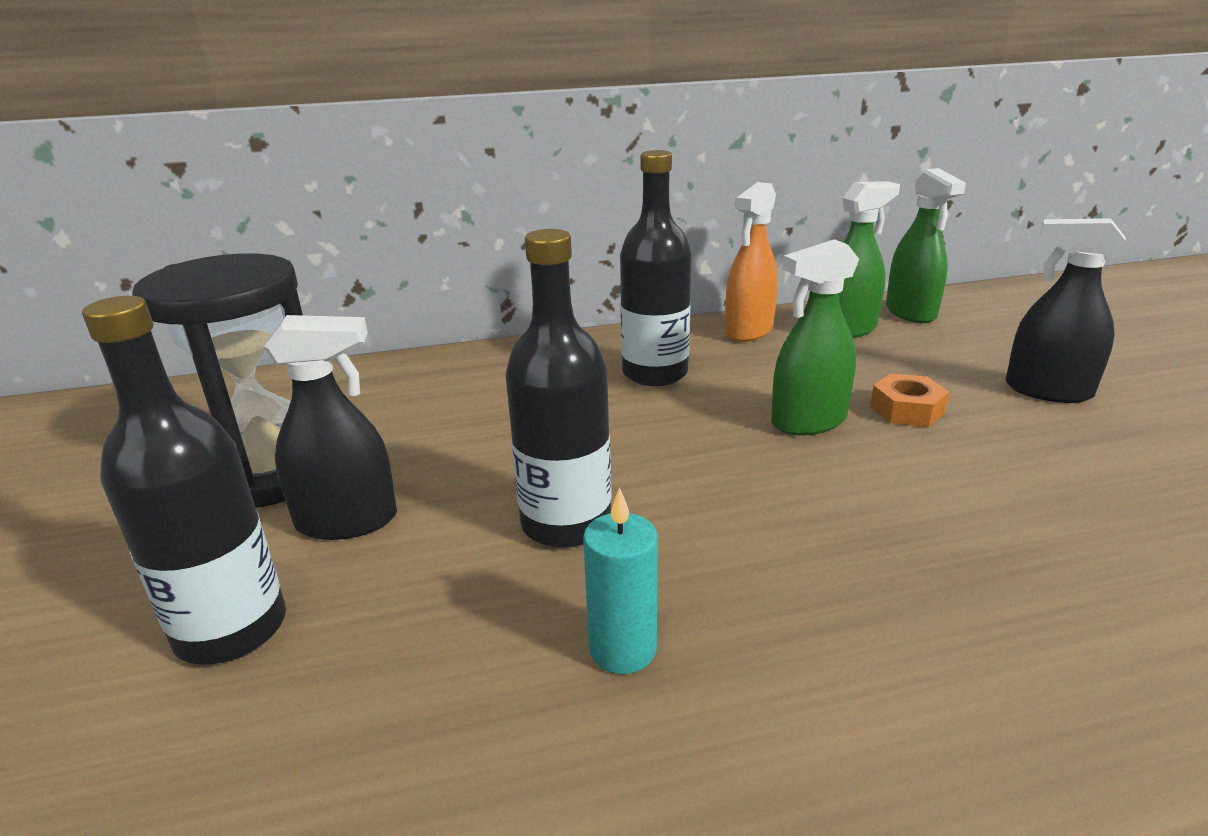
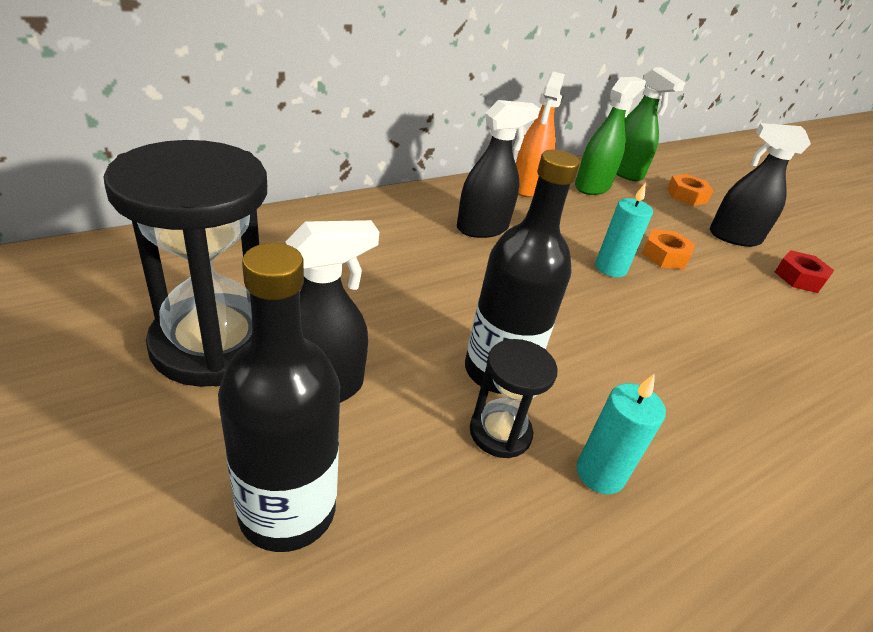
camera: 25 degrees left, 10 degrees up
black bottle [620,150,692,386] -> black spray bottle [457,100,540,238]
green spray bottle [771,239,859,435] -> turquoise candle [595,182,653,277]
none -> black hourglass [470,339,558,458]
none -> orange nut [667,174,713,206]
none -> red nut [775,250,834,293]

